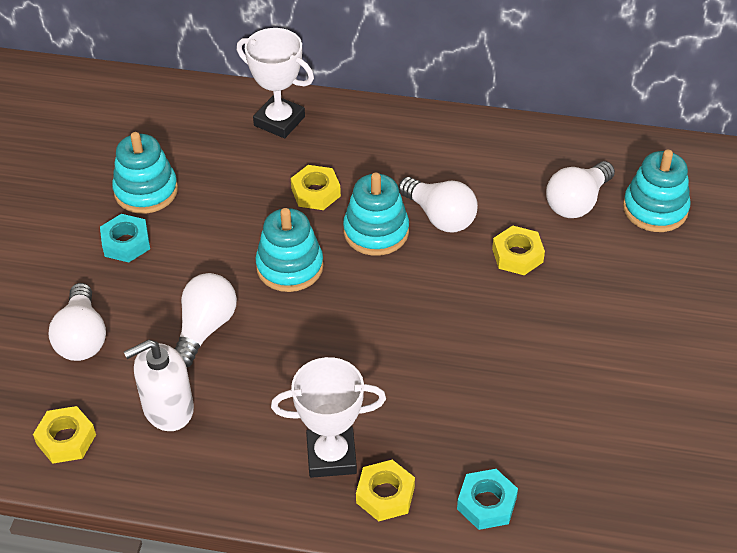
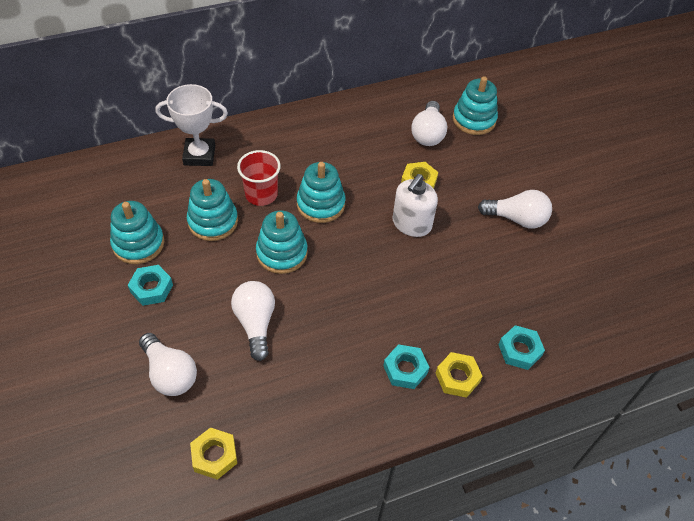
camera: 35 degrees left, 5 degrees up
white soap dispenser [124,340,194,431] -> white soap dispenser moved to [393,174,438,237]
white trophy [271,357,386,478] -> turquoise nut [383,344,429,389]
yellow nut [291,165,341,210] -> red cup [237,150,281,206]
white light bulb [398,177,478,232] -> white light bulb moved to [478,190,552,228]
none -> turquoise stacking toy [187,179,238,241]

